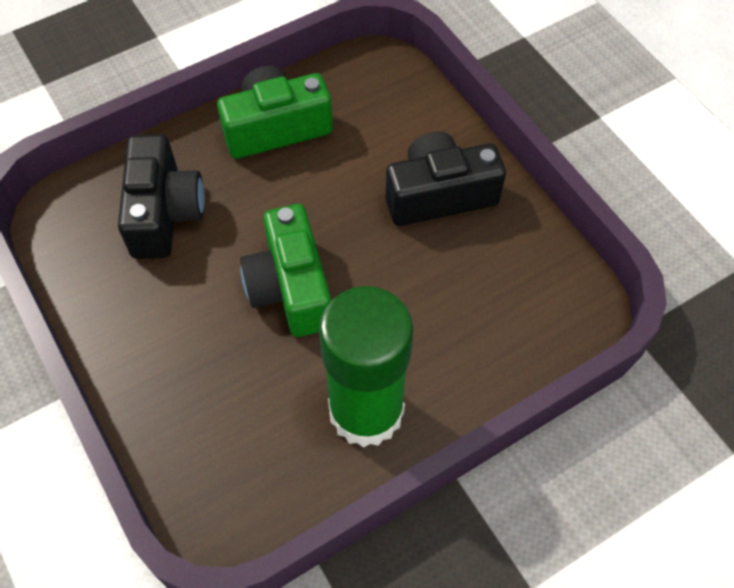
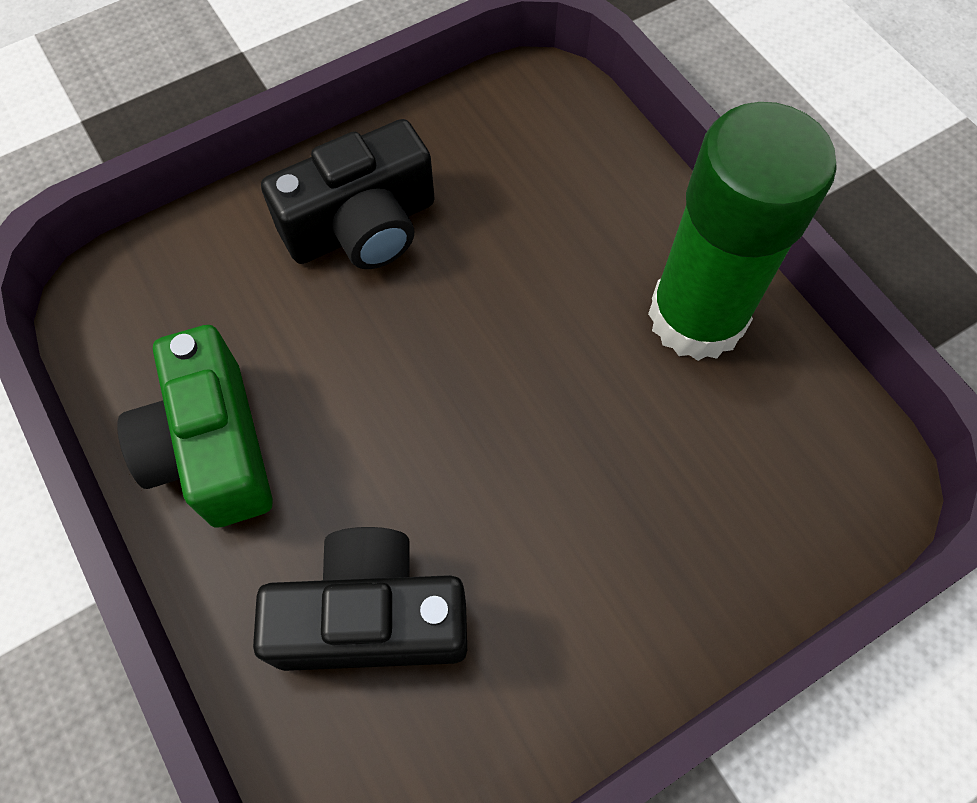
camera: 90 degrees left, 5 degrees up
green camera [240,204,331,337] -> none
black camera [386,132,506,226] -> black camera turned 105 degrees counterclockwise [261,119,435,269]

